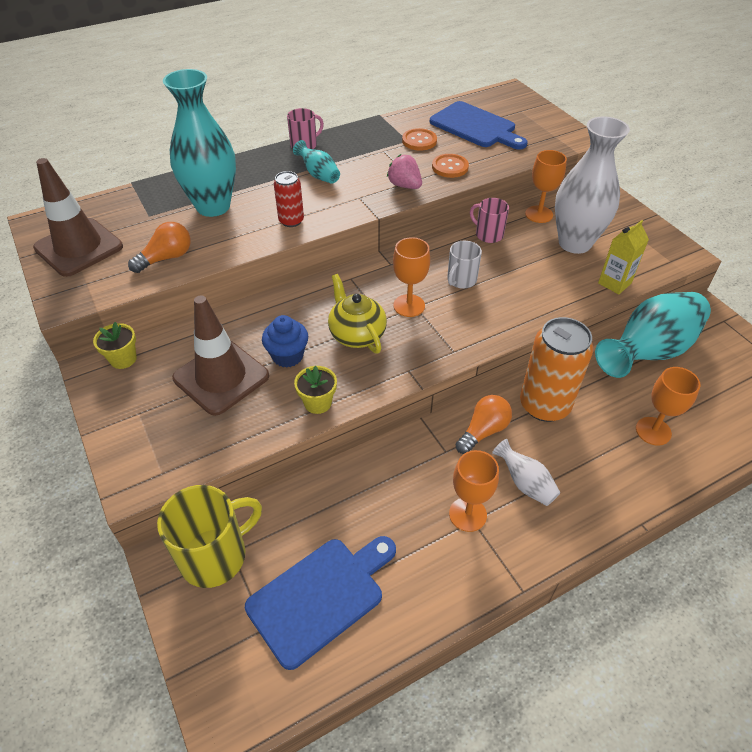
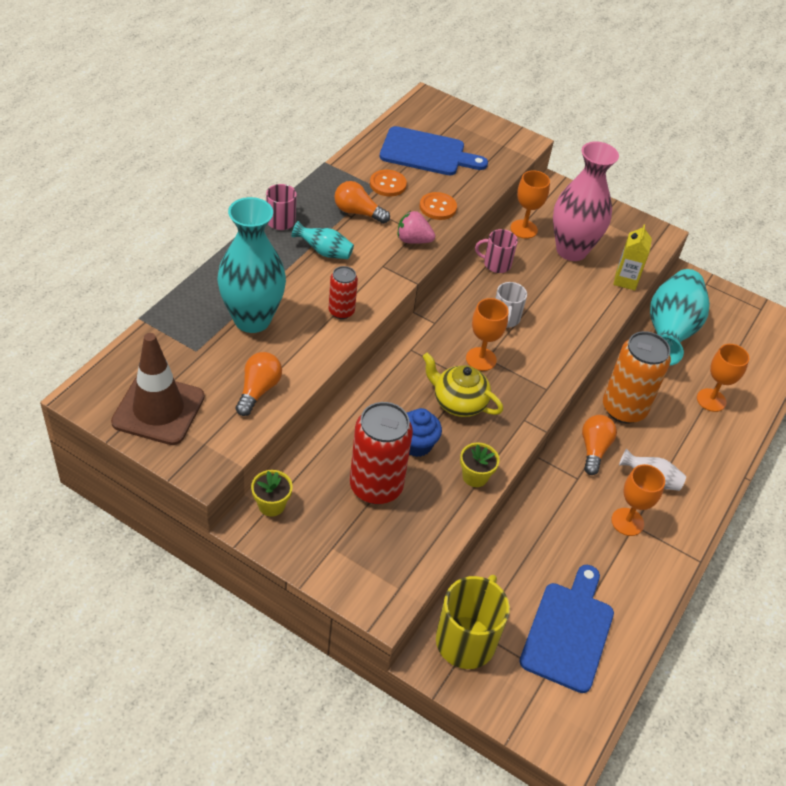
camera: 35 degrees left, 0 degrees up
brown traffic cone [172,295,269,416] -> red can [350,402,413,504]
white vase [555,116,630,254] -> pink vase [553,141,619,261]
none -> orange light bulb [334,181,390,224]

